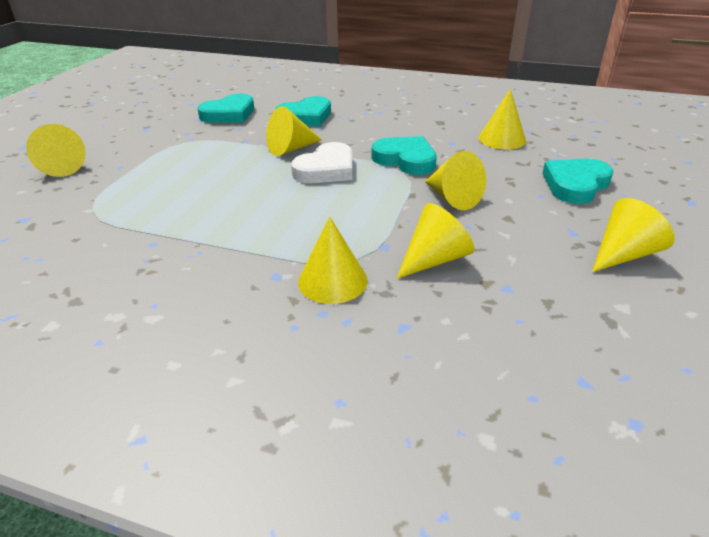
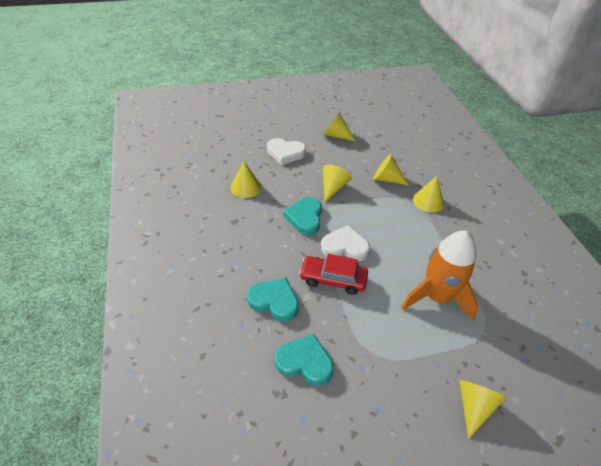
camera: 125 degrees left, 10 degrees up
yellow cone [266,106,322,156] -> red car [299,254,368,295]
turquoise heart [542,159,614,204] -> white heart [267,138,306,165]
none -> orange rocket [401,231,479,320]

